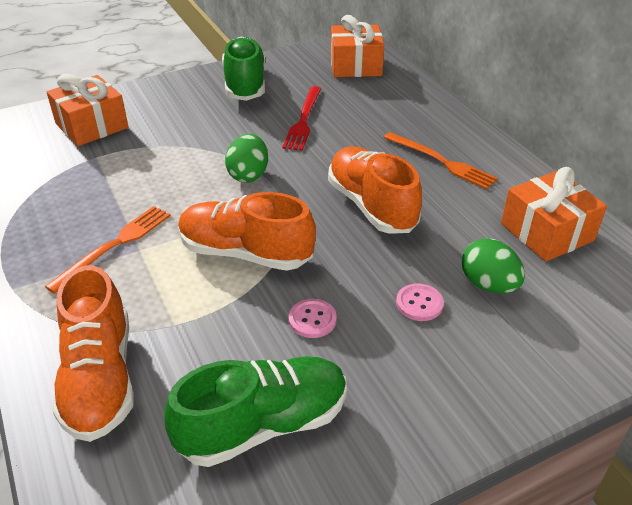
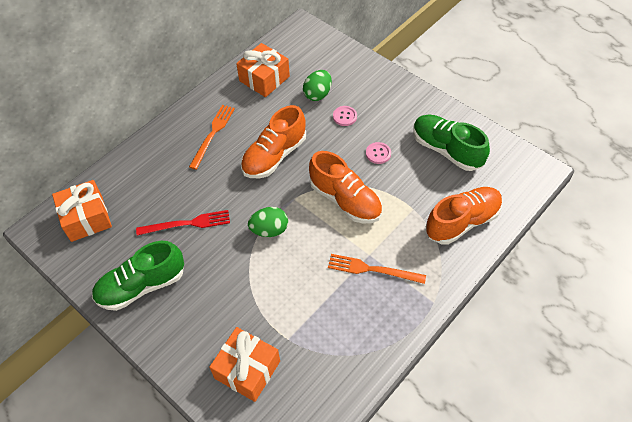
camera: 110 degrees left, 15 degrees up
orange shoe [178,192,316,271] -> orange shoe turned 45 degrees counterclockwise [309,151,382,223]

